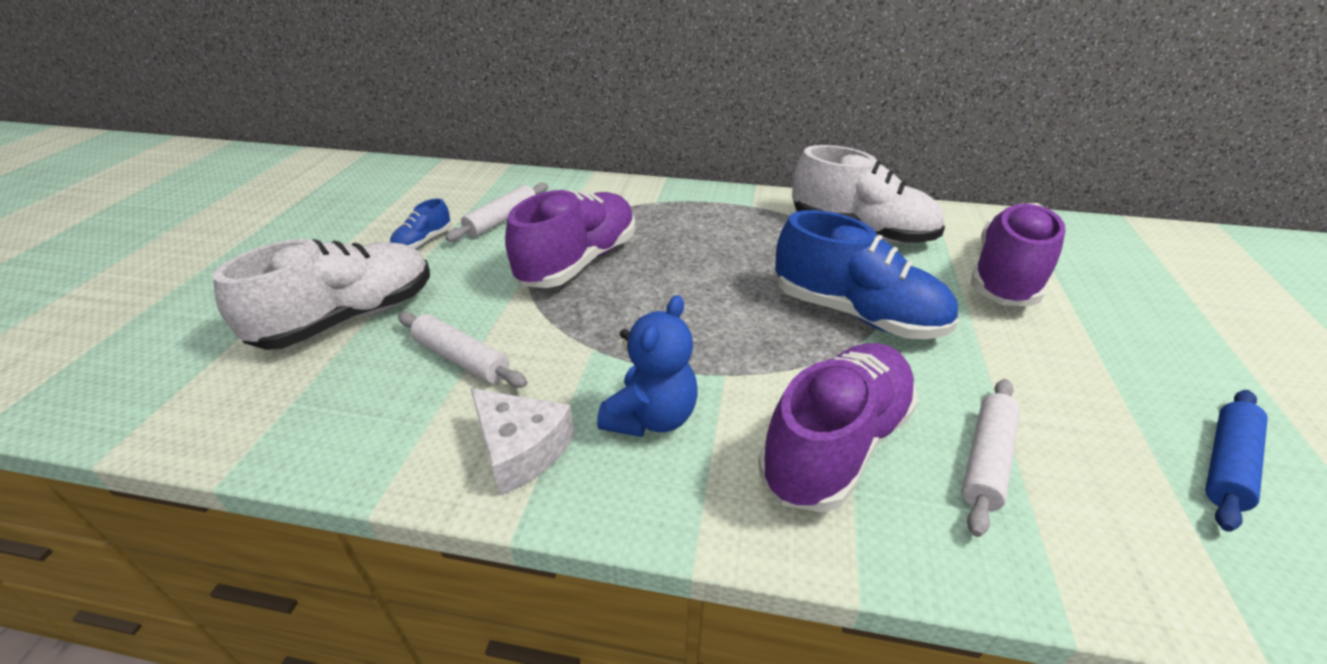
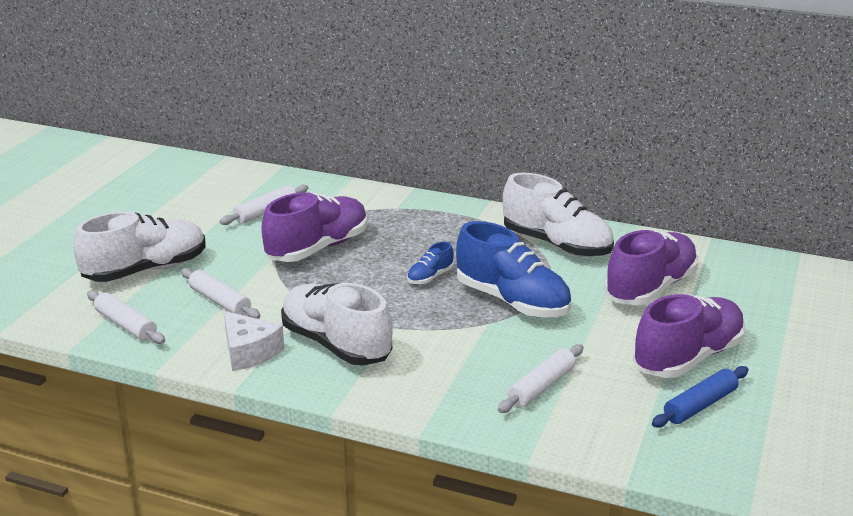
camera: 10 degrees right, 10 degrees down
blue shoe [390,198,451,249] -> blue shoe moved to [407,242,454,284]
blue teddy bear [597,295,697,437] -> white shoe [281,283,393,365]
purple shoe [758,343,918,512] -> purple shoe moved to [633,294,746,378]
none -> white rolling pin [87,290,165,344]

